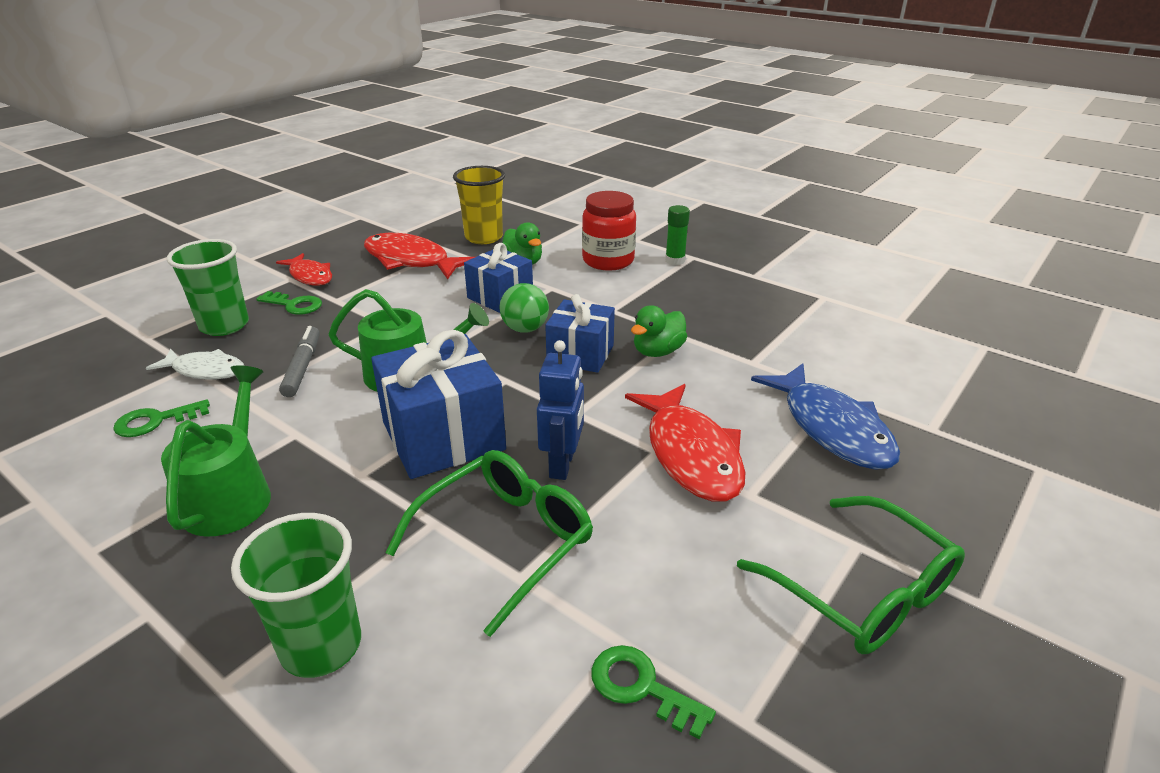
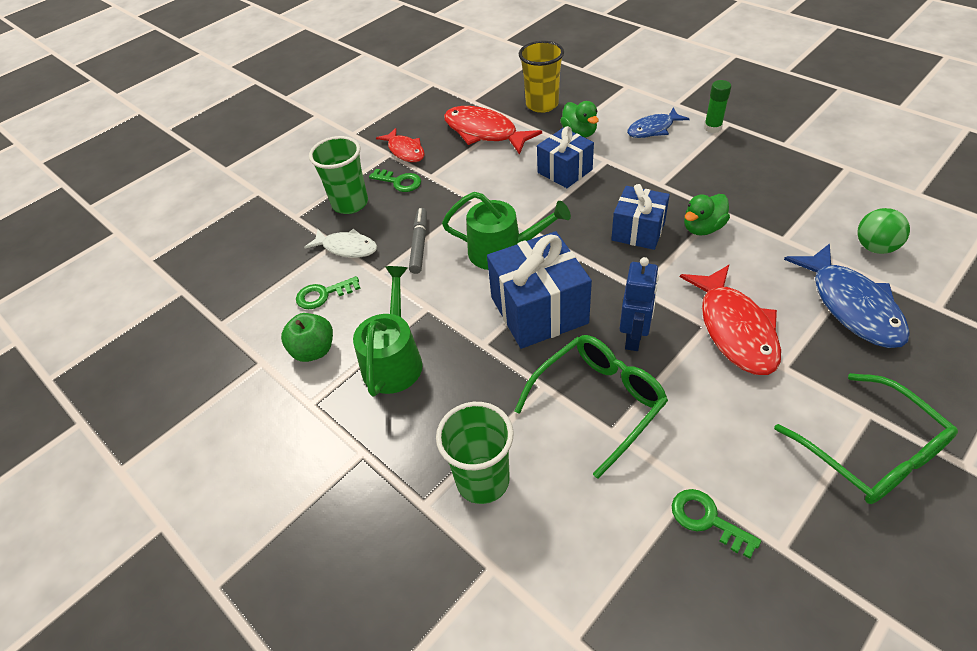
camera: 10 degrees right, 15 degrees up
green ball [500,283,549,333] -> green ball moved to [857,208,910,254]
red jar [582,191,636,271] -> blue fish [627,108,690,138]
none -> green apple [281,313,333,362]

